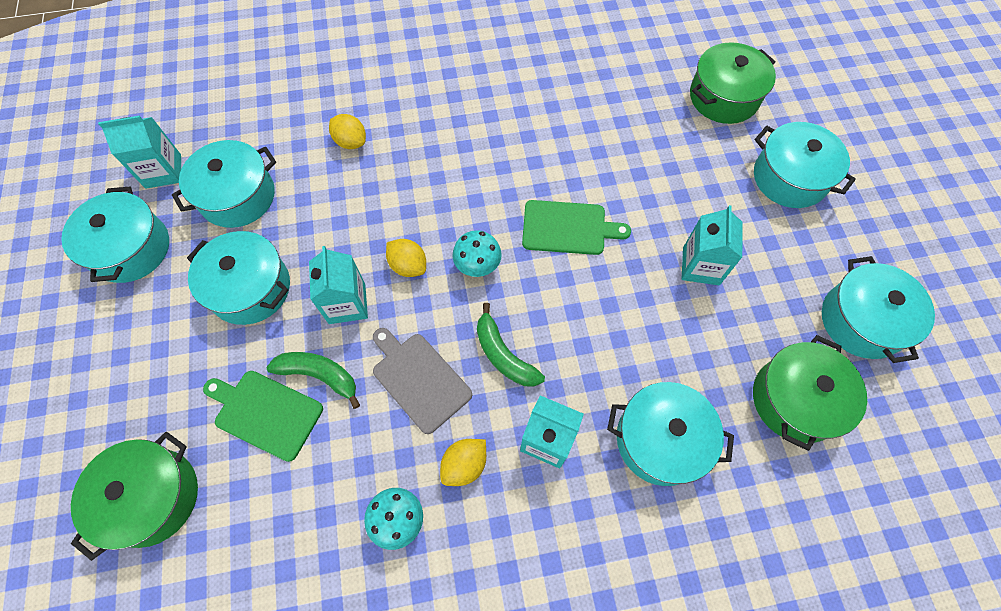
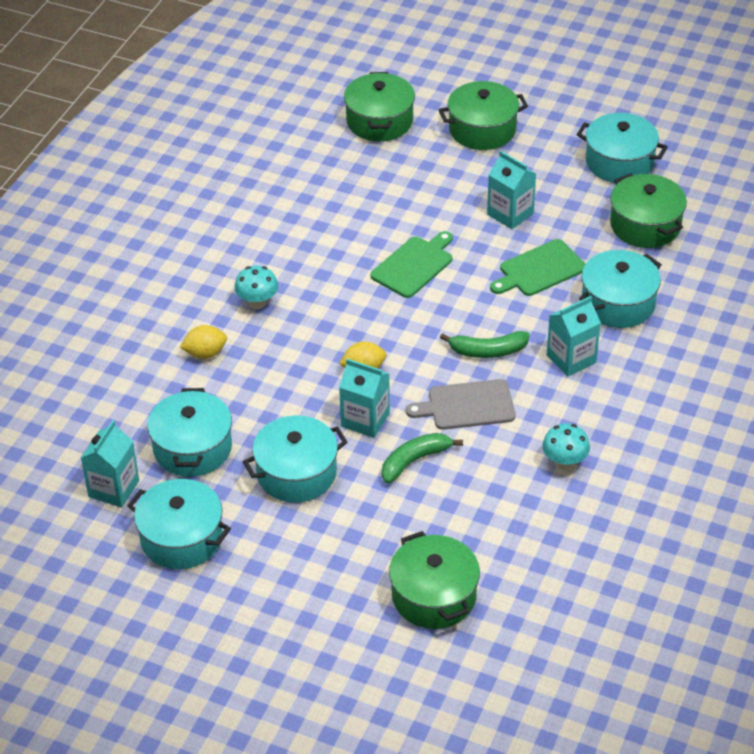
camera: 55 degrees left, 20 degrees down
green cutting board [203,371,323,462] -> green cutting board moved to [490,239,586,296]
yellow lemon [440,439,486,486] -> none
turquoise mushroom [452,230,502,277] -> turquoise mushroom moved to [234,266,278,309]
turquoise pot [754,122,856,208] -> green pot [439,81,528,150]

